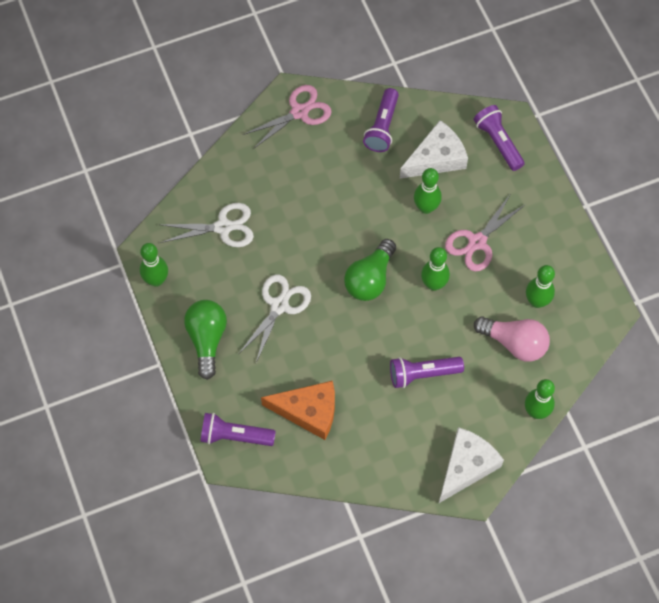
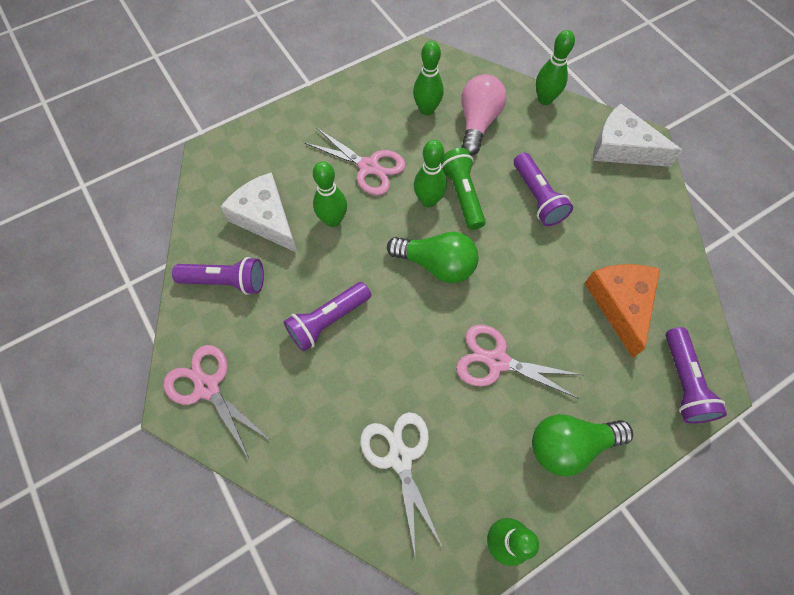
camera: 100 degrees left, 0 degrees up
white scissors [239,274,311,363] -> pink scissors [456,325,583,399]
purple flashlight [474,105,525,171] -> purple flashlight moved to [283,282,371,352]
none -> green flashlight [441,148,486,230]

